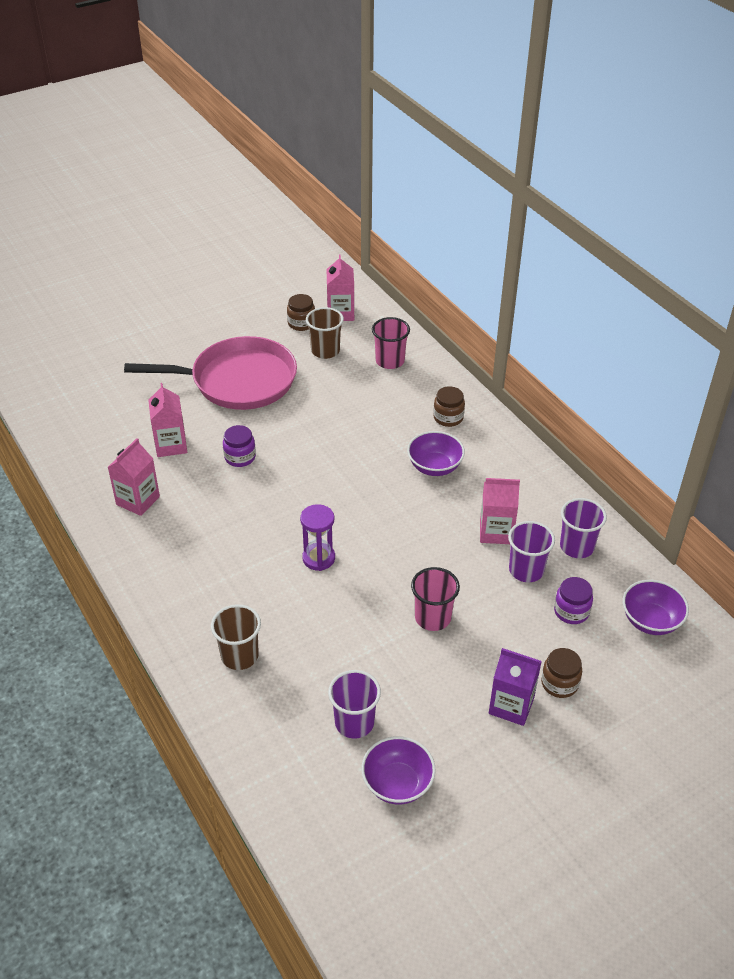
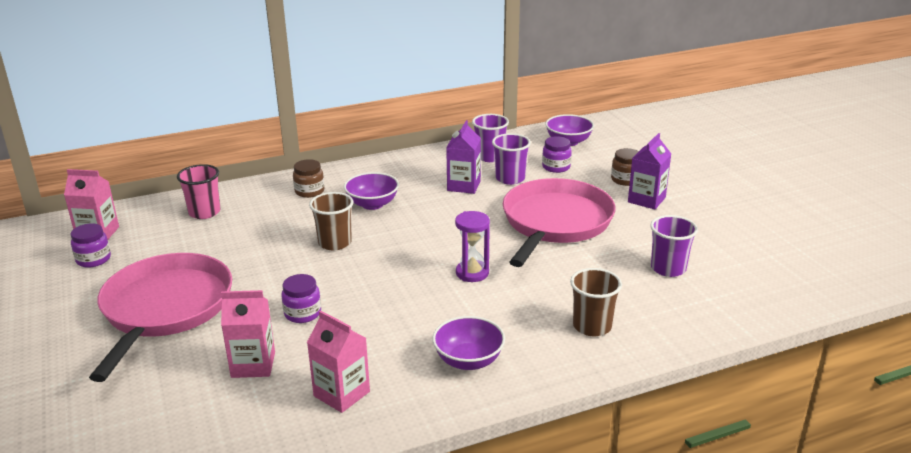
camera: 80 degrees left, 15 degrees down
brown jar [287,294,315,331] -> purple jar [70,223,111,268]
brown cup [306,307,344,359] -> brown cup moved to [309,192,354,250]
purple bowl [361,736,436,804] -> purple bowl moved to [432,316,505,370]
pink cup [411,567,460,631] -> pink pan [503,178,616,267]
pink carton [480,478,520,544] -> purple carton [446,120,481,194]

